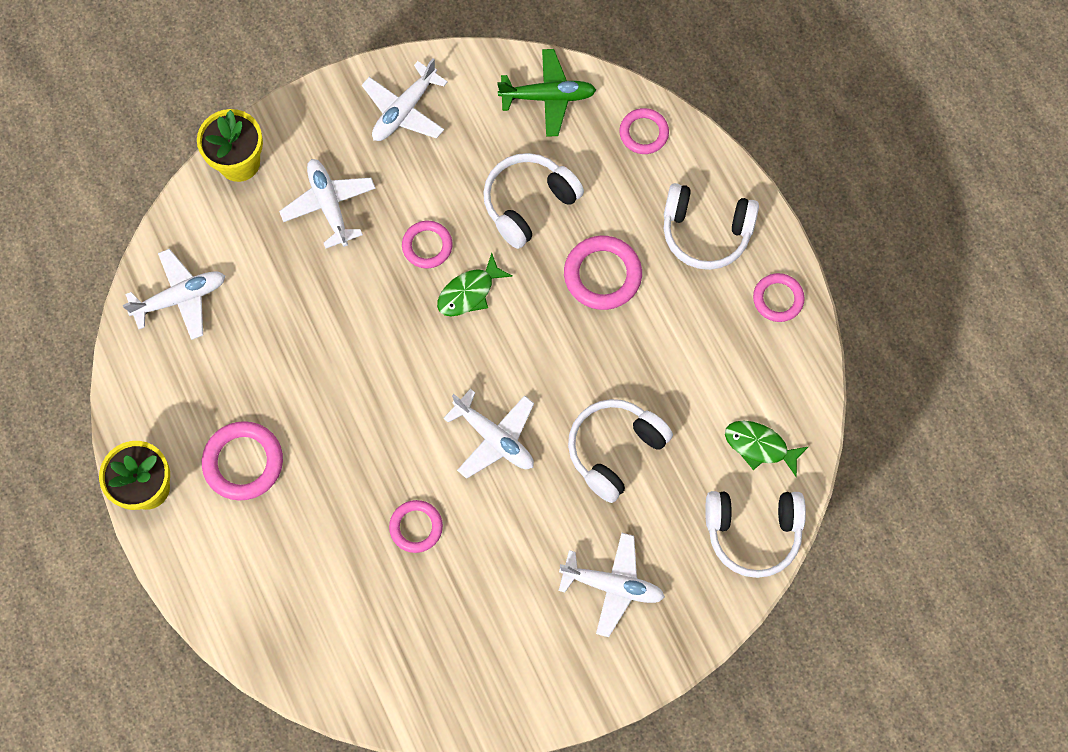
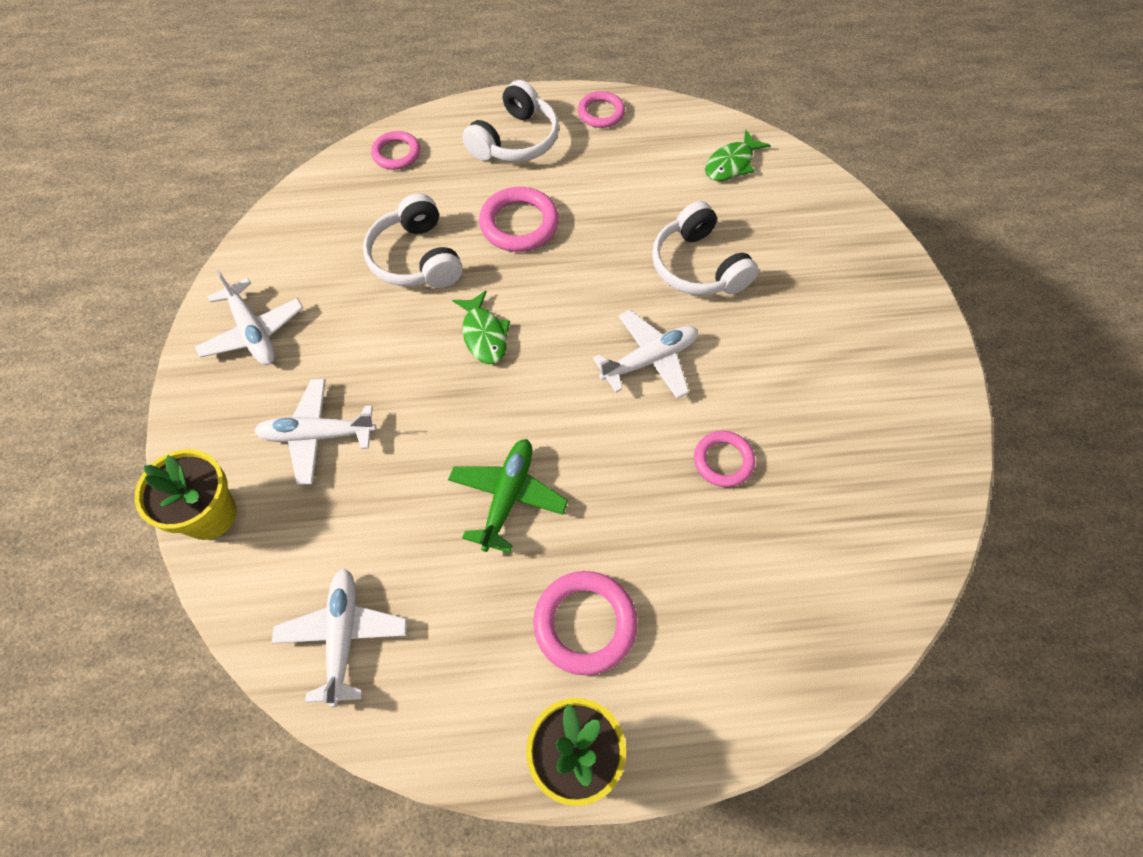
camera: 70 degrees left, 10 degrees down
pink ring [402,221,453,268] -> none
green plane [497,49,596,137] -> green plane moved to [448,439,568,553]
white plane [559,533,665,637] -> none
white headphones [705,491,806,578] -> none

